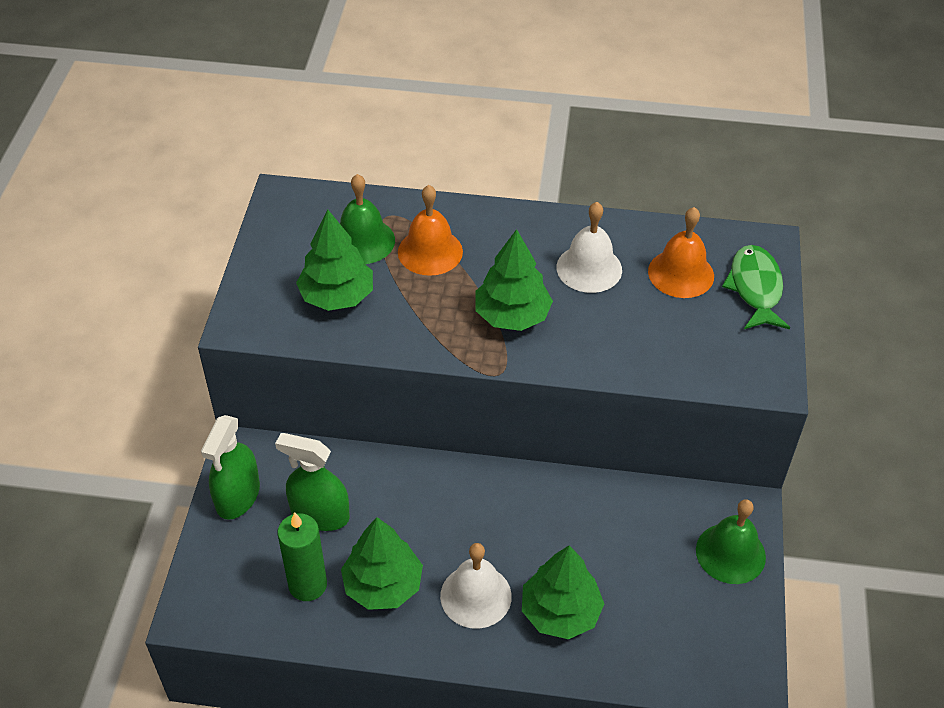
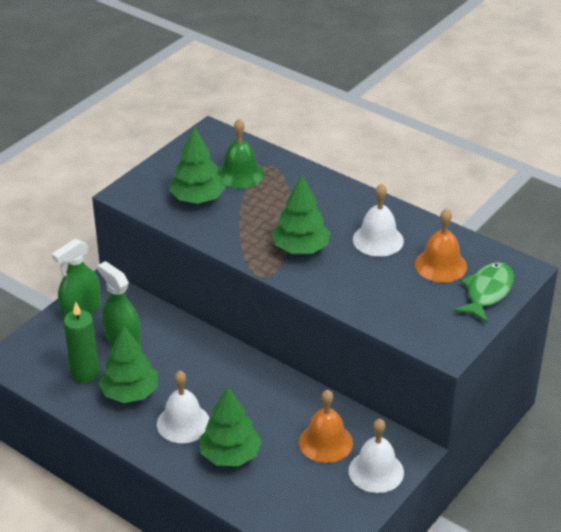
camera: 30 degrees right, 10 degrees down
orange bell [398,185,463,276] -> orange bell moved to [299,390,353,463]
green bell [696,499,766,584] -> white bell [348,419,404,493]

